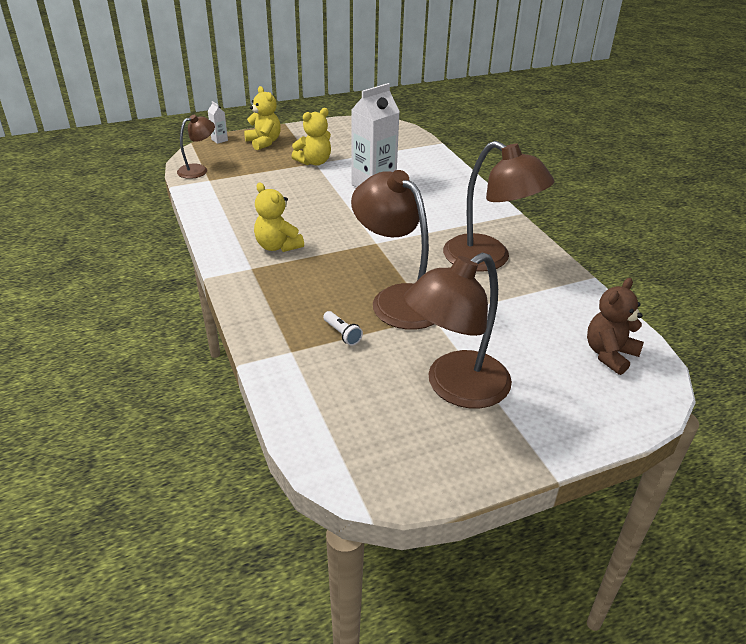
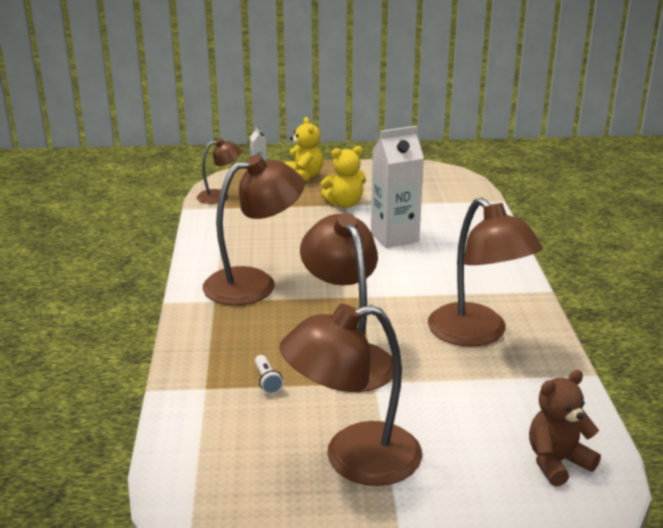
camera: 20 degrees right, 10 degrees down
yellow teddy bear [254,182,304,252] -> brown lamp [203,155,305,305]

